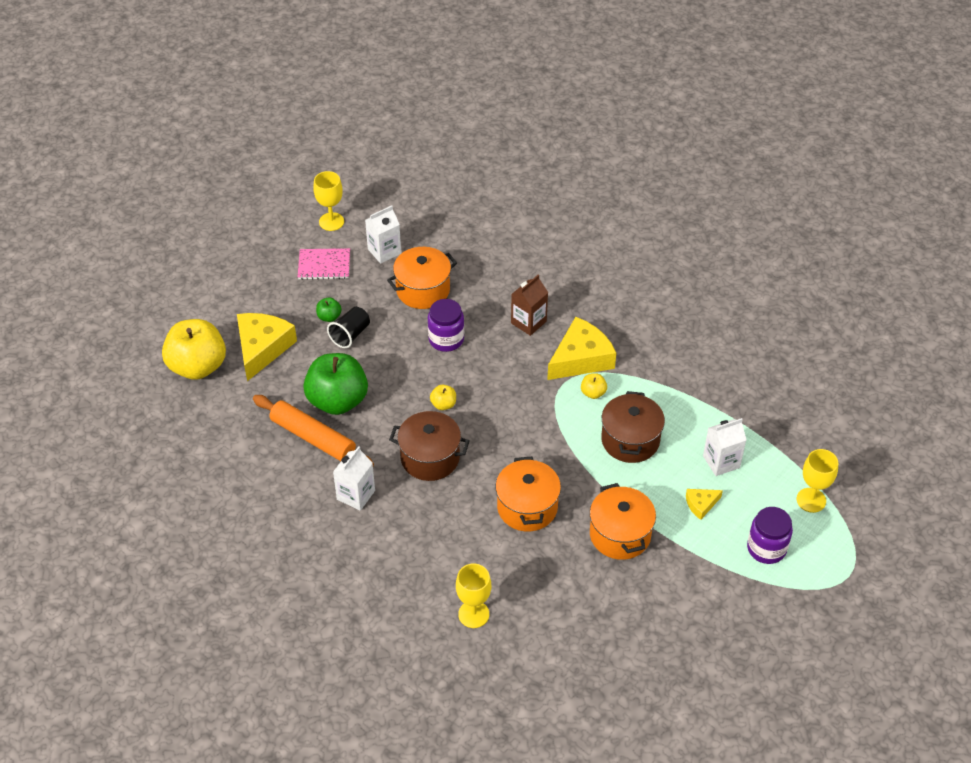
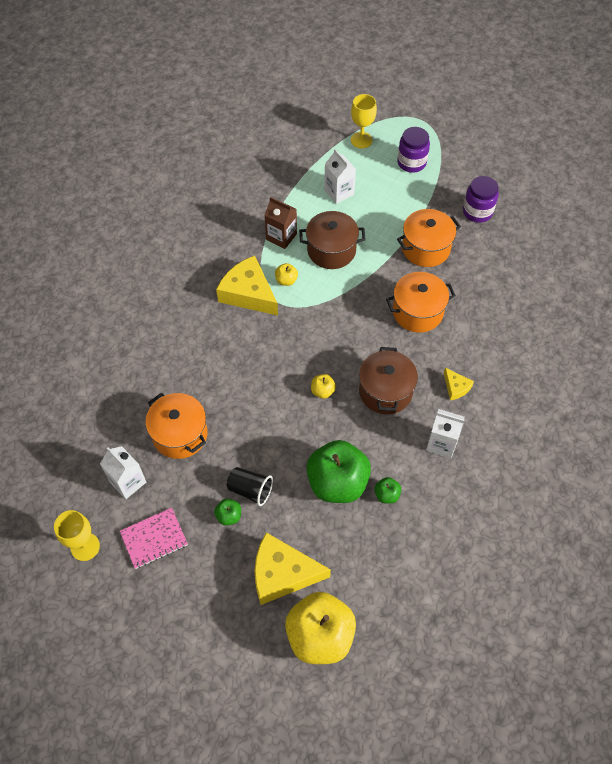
camera: 100 degrees left, 10 degrees up
orange rolling pin [253,395,374,466] -> green apple [374,477,401,503]
pink notebook [298,248,350,280] -> pink notebook turned 75 degrees clockwise [120,508,188,569]
purple jar [428,299,464,352] -> purple jar moved to [463,176,499,223]
yellow goblet [456,564,491,628] -> none
brown carton [511,275,548,336] -> brown carton moved to [265,197,297,249]
yellow cheese [686,489,723,520] -> yellow cheese moved to [444,368,474,400]

